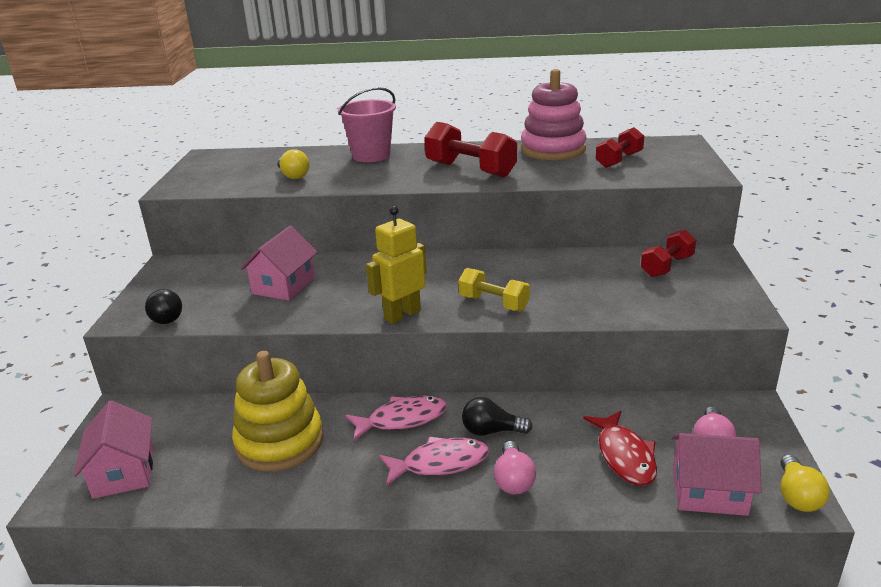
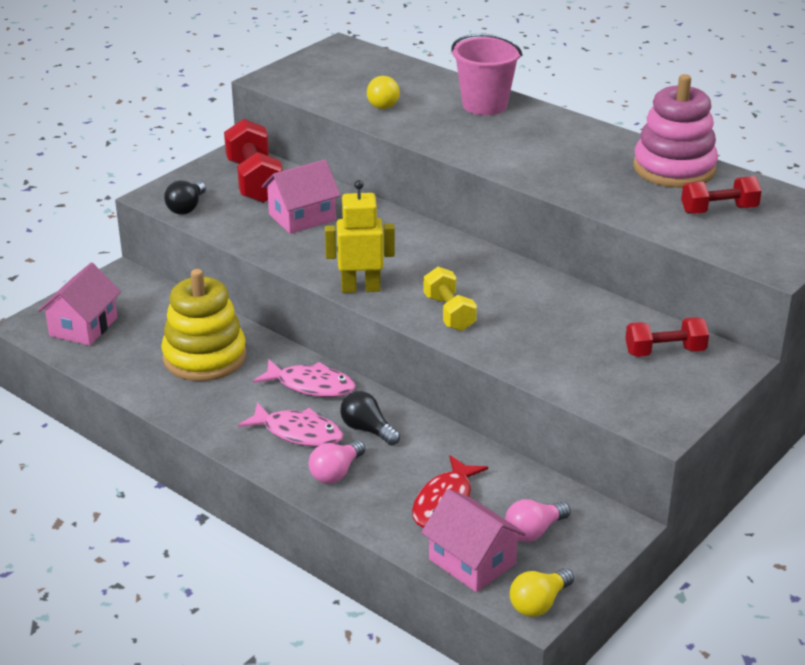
camera: 35 degrees right, 5 degrees up
red dumbbell [424,122,517,178] -> red dumbbell moved to [224,119,283,203]

